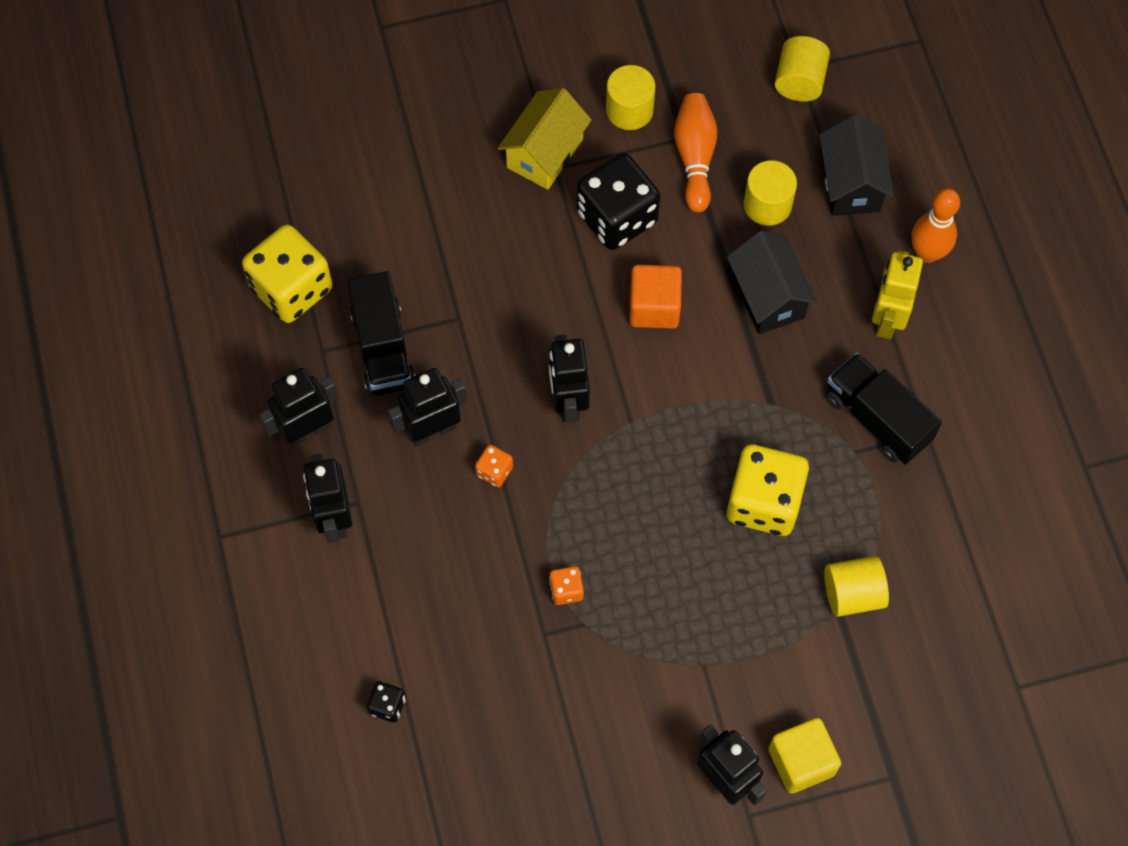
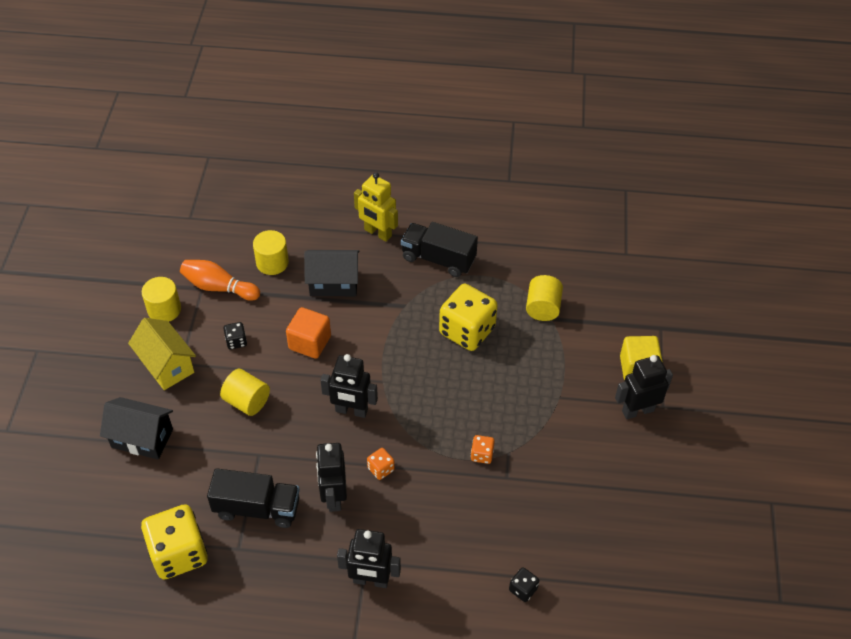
camera: 70 degrees left, 15 degrees down
black robot [259,368,339,448] -> none
black dice [576,153,660,250] -> black dice [223,322,247,350], size x0.44
yellow cylinder [775,36,830,102] -> yellow cylinder moved to [220,369,270,416]
black house [819,115,894,216] -> black house moved to [100,397,173,460]
black truck [826,353,942,464] -> black truck turned 45 degrees clockwise [401,222,478,277]
orange bowling pin [912,188,960,263] -> none

